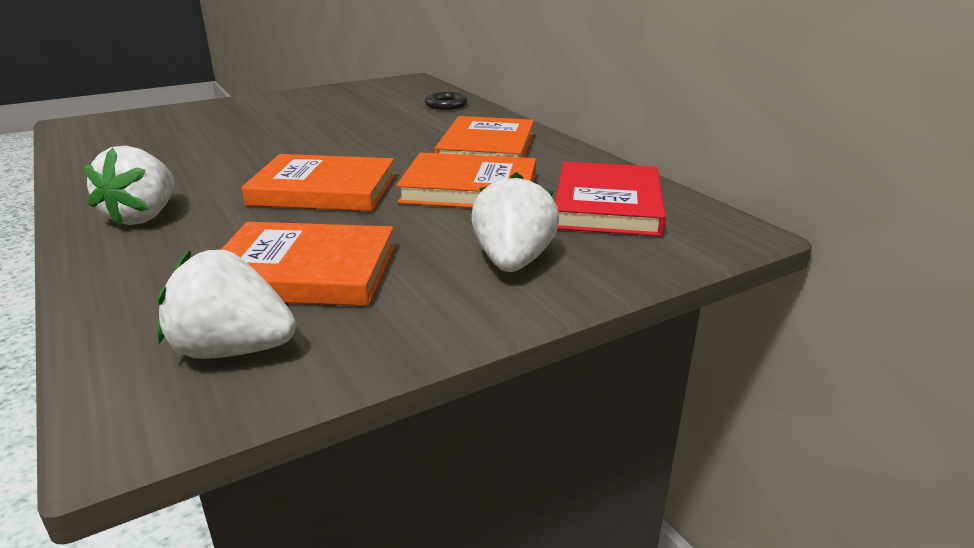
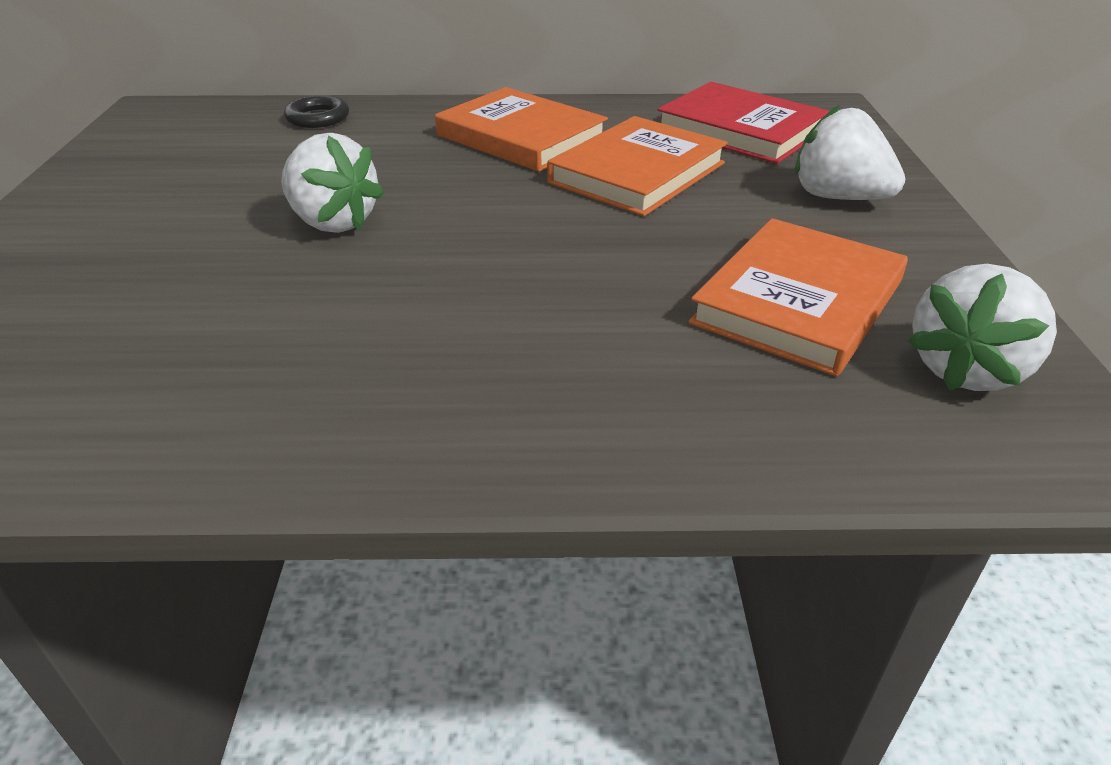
camera: 60 degrees left, 10 degrees up
white strawberry [84,146,174,226] -> white strawberry moved to [281,133,384,233]
orange book [242,154,395,212] -> none

